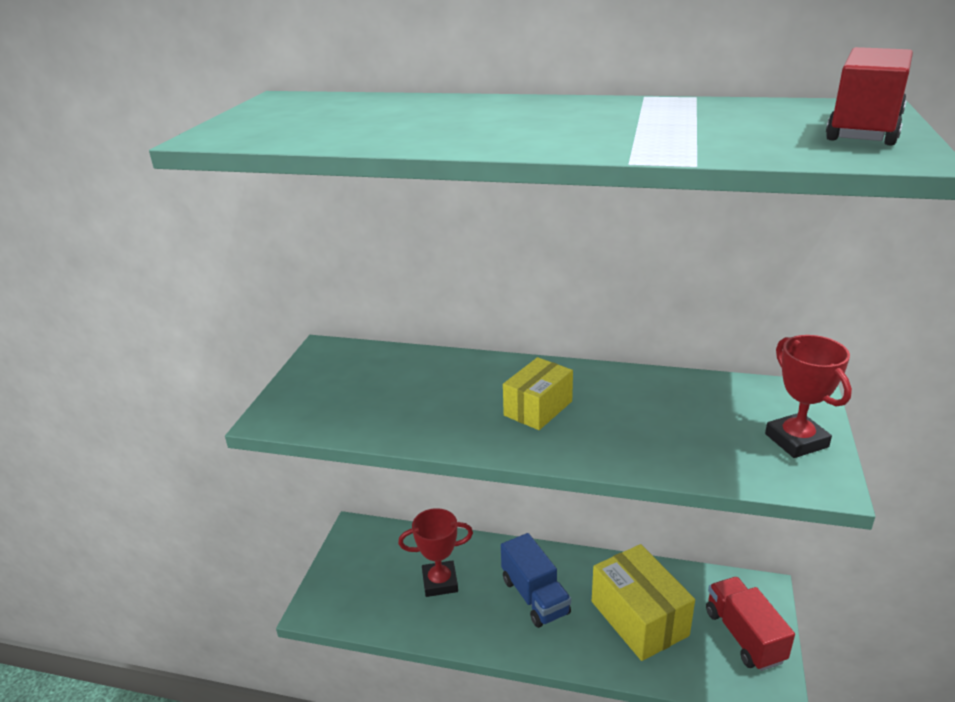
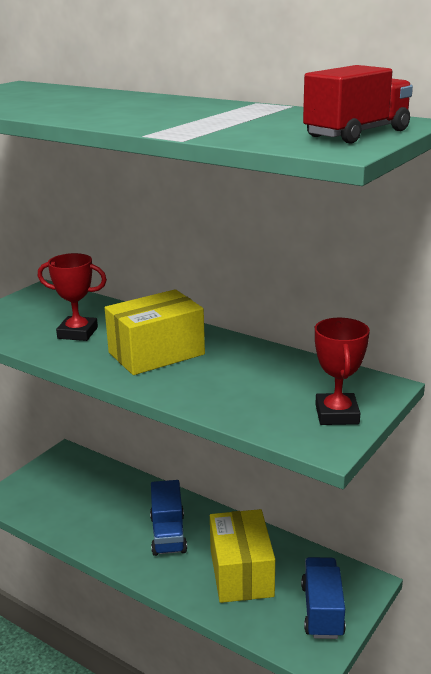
camera: 20 degrees right, 5 degrees down
red trophy [398,508,473,597] -> red trophy moved to [38,253,107,341]
yellow box [503,357,573,430] -> yellow box [105,289,205,375], size x1.60
red truck [706,577,795,671] -> blue truck [301,557,346,639]

